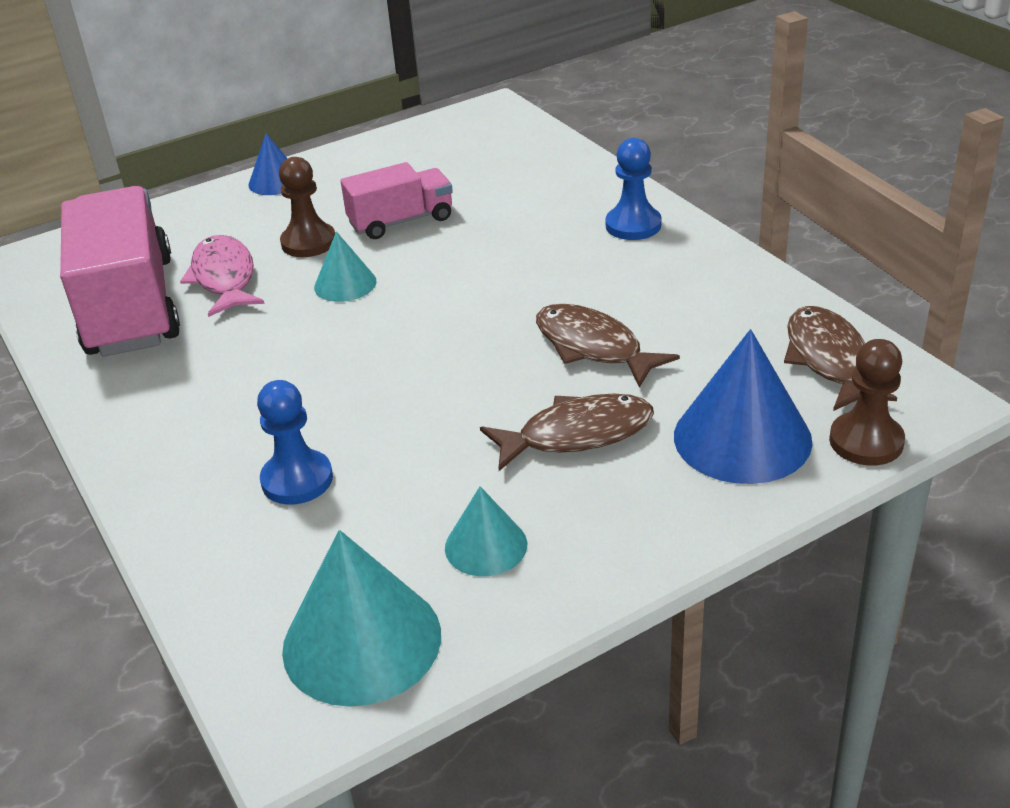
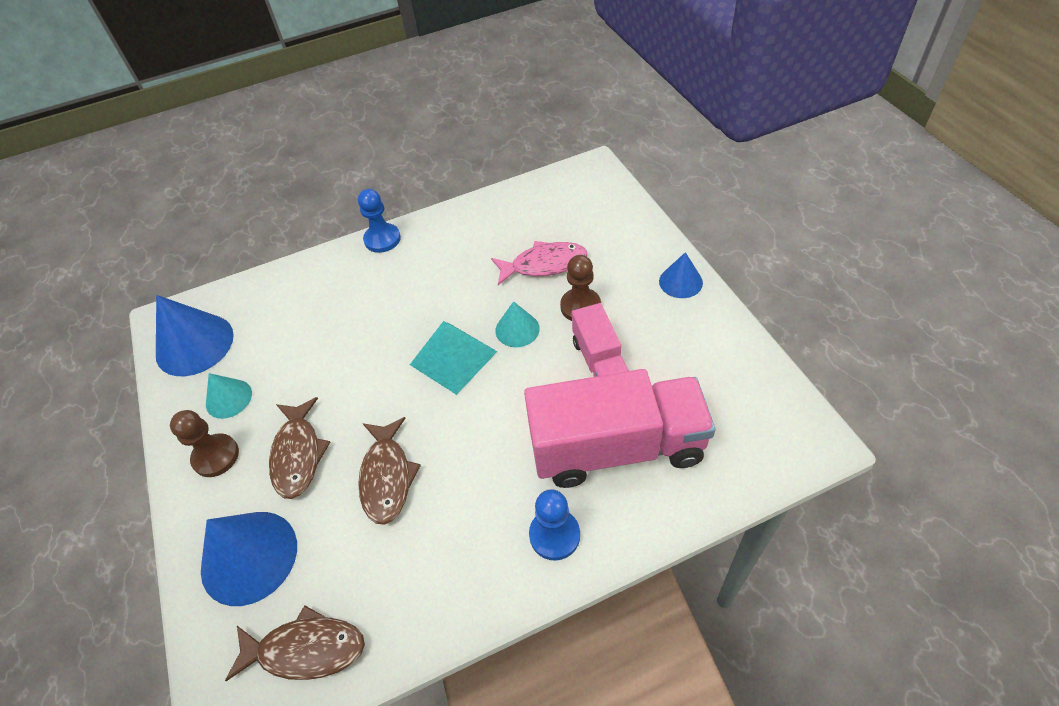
camera: 100 degrees right, 15 degrees up
pink truck [60,186,180,357] -> pink truck moved to [524,369,716,488]
blue pawn [257,380,333,505] -> blue pawn moved to [358,189,401,253]
turquoise cone [282,530,441,707] -> blue cone [156,295,234,376]
brown fish [536,304,680,388] -> brown fish turned 120 degrees clockwise [358,417,421,525]
brown pawn [829,339,905,466] -> brown pawn moved to [170,410,239,477]
none -> turquoise pyramid [410,321,498,395]

